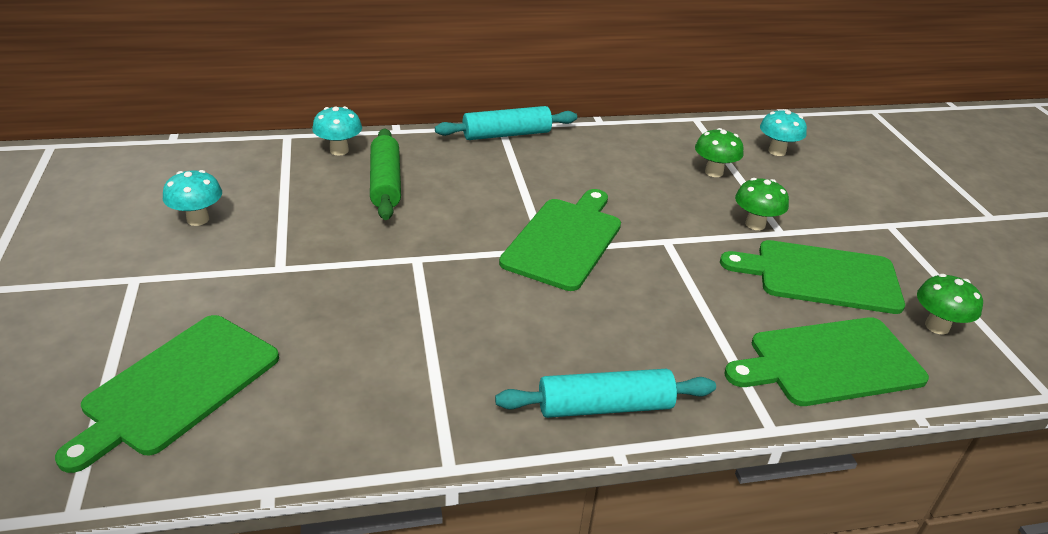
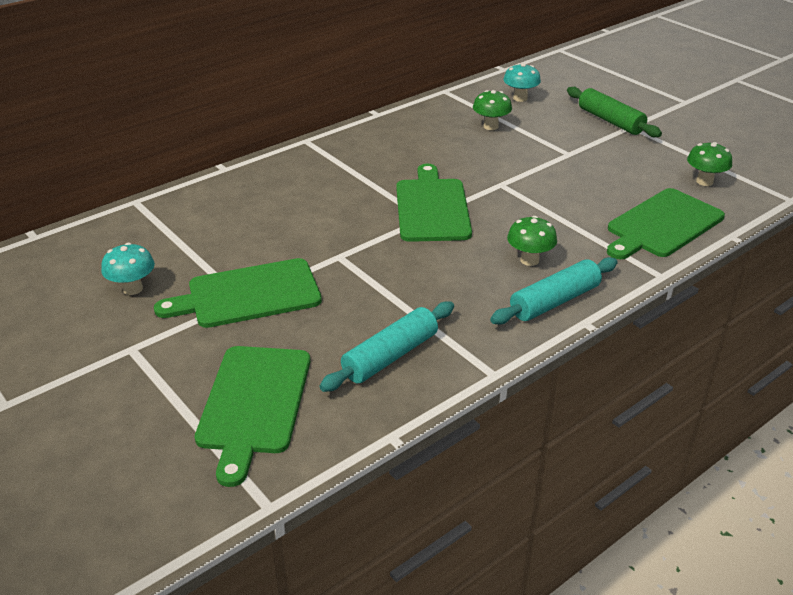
camera: 25 degrees left, 0 degrees up
turquoise mushroom [312,106,362,155] -> none
green rolling pin [370,128,401,220] -> green rolling pin moved to [567,87,662,137]
turquoise rolling pin [435,106,577,140] -> turquoise rolling pin moved to [319,301,454,392]
green cutting board [720,240,905,314] -> green cutting board moved to [154,258,322,328]
green mushroom [735,178,789,230] -> green mushroom moved to [507,216,557,266]

